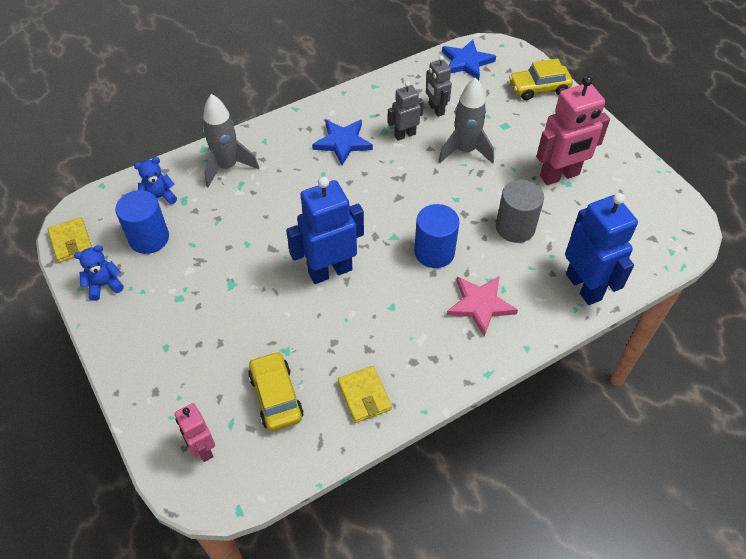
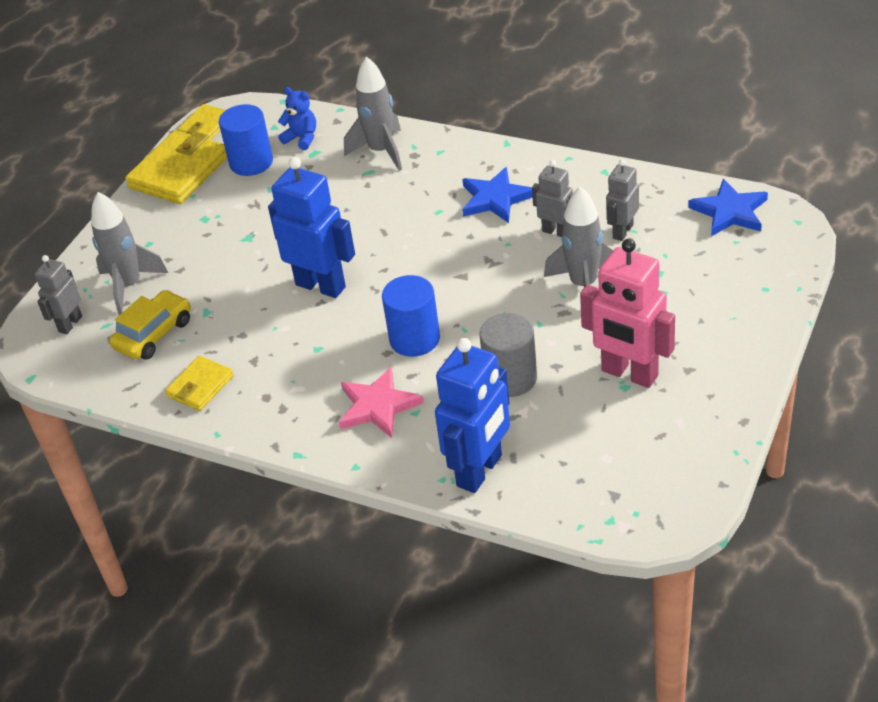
camera: 60 degrees right, 10 degrees down
blue teddy bear [74,245,124,301] -> yellow wallet [125,130,227,204]
pink robot [175,403,215,462] -> grey robot [35,255,82,334]
yellow car [509,58,573,100] -> none
none -> grey rocket [91,192,168,315]

